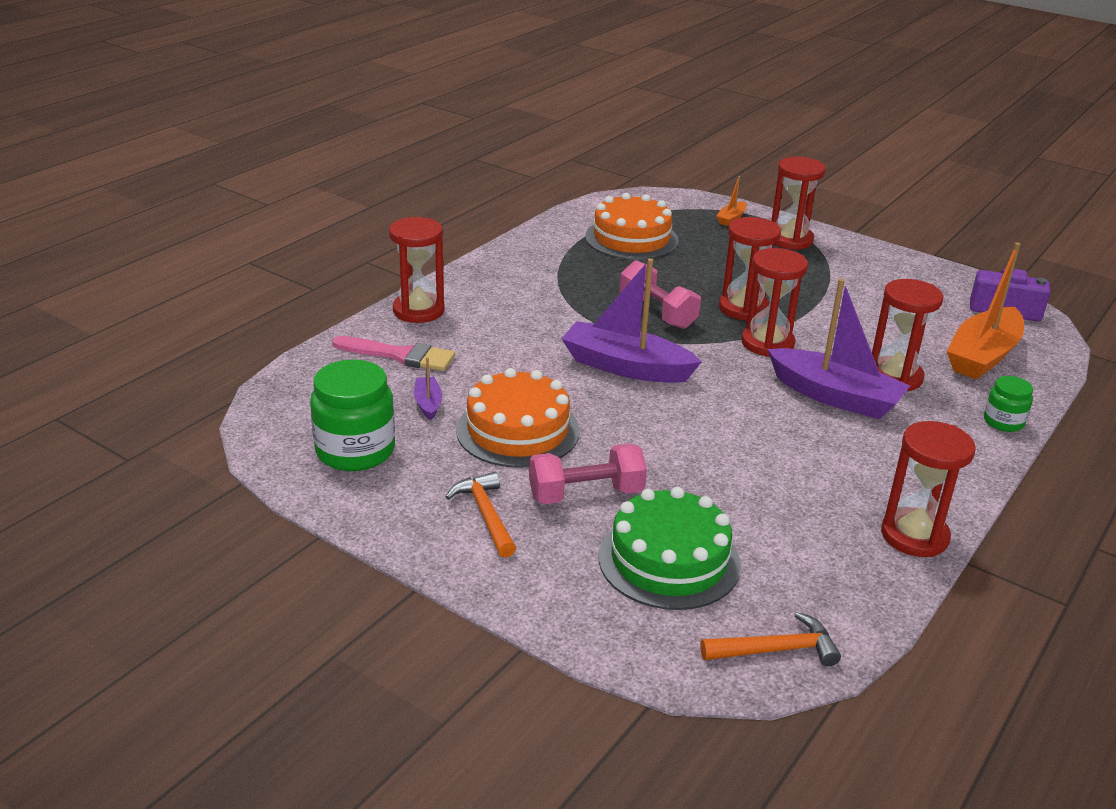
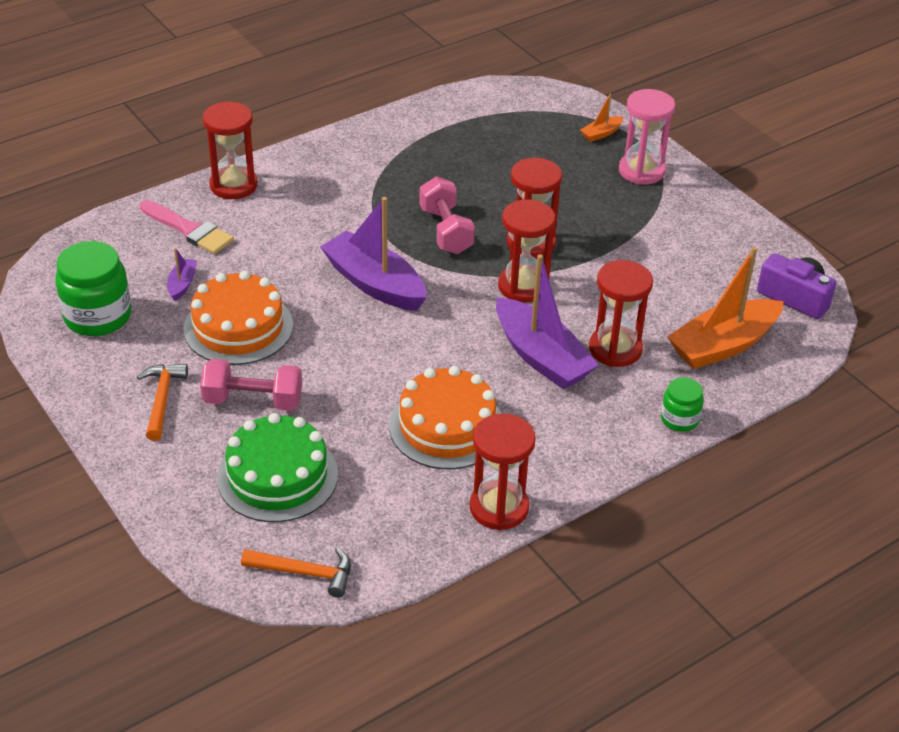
camera: 20 degrees right, 10 degrees up
orange cake [585,193,679,260] -> orange cake moved to [389,366,502,469]
red hourglass [771,157,826,250] -> pink hourglass [619,89,675,185]

